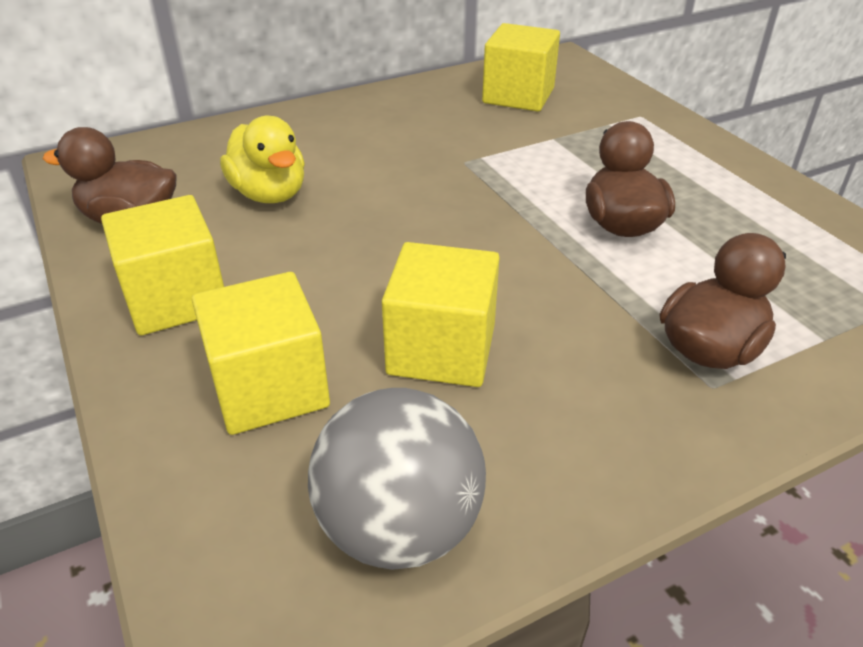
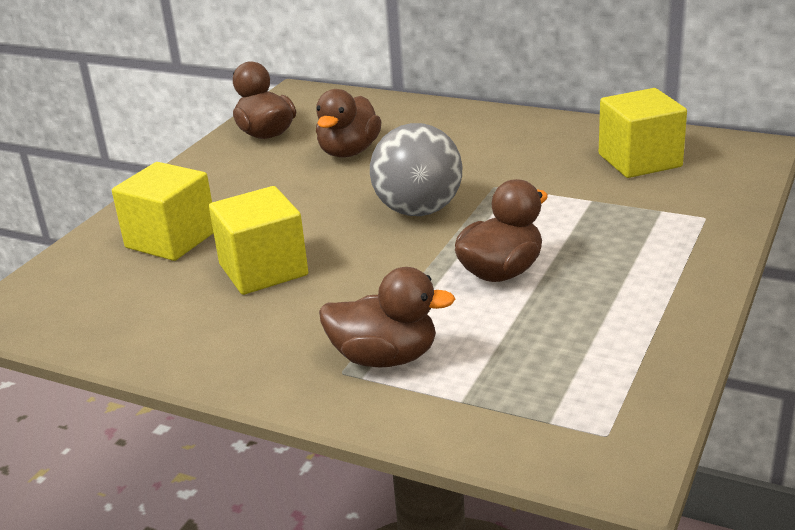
camera: 55 degrees right, 10 degrees down
yellow cube [101,195,224,335] -> none
yellow duck [220,116,305,203] -> brown duck [316,89,382,158]
grey ball [308,388,486,570] -> grey ball moved to [370,123,462,216]

